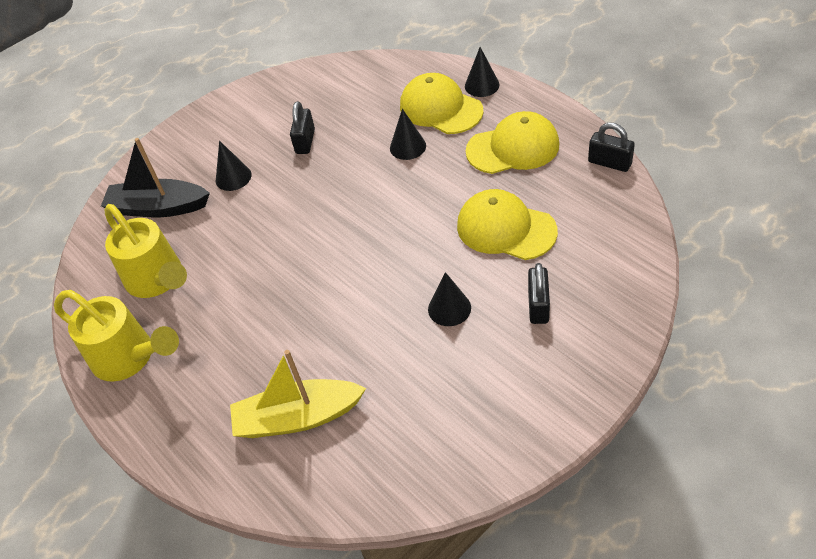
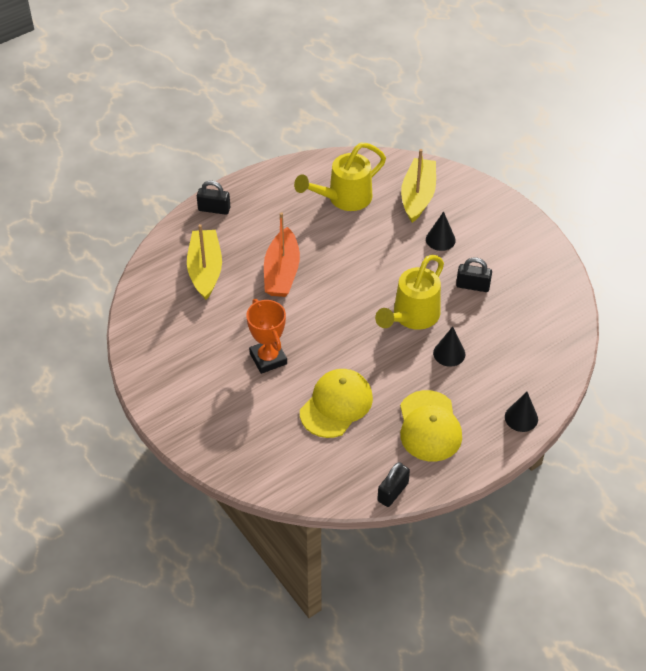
camera: 90 degrees right, 0 degrees up
yellow watering can [54,290,179,382] -> yellow watering can moved to [375,255,444,330]
black boat [101,138,210,217] -> yellow boat [401,149,436,223]
yellow cap [400,73,483,134] -> none
black cone [428,272,471,326] -> orange trophy [246,299,287,374]
black padlock [528,263,550,324] -> black padlock moved to [197,181,230,215]
none -> orange boat [264,212,300,297]

